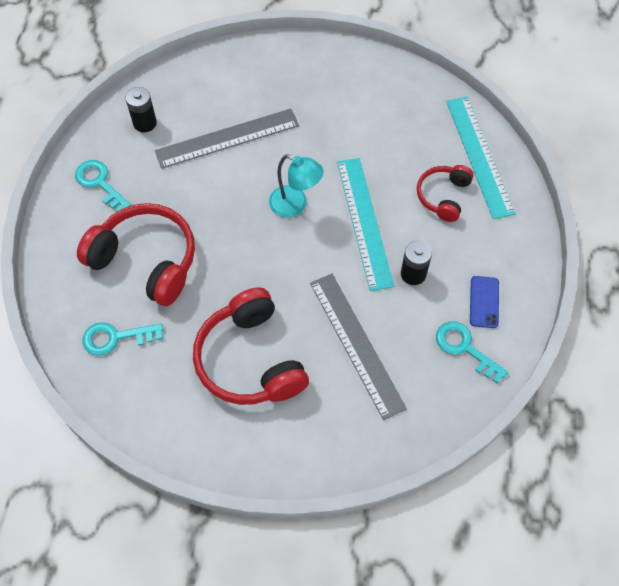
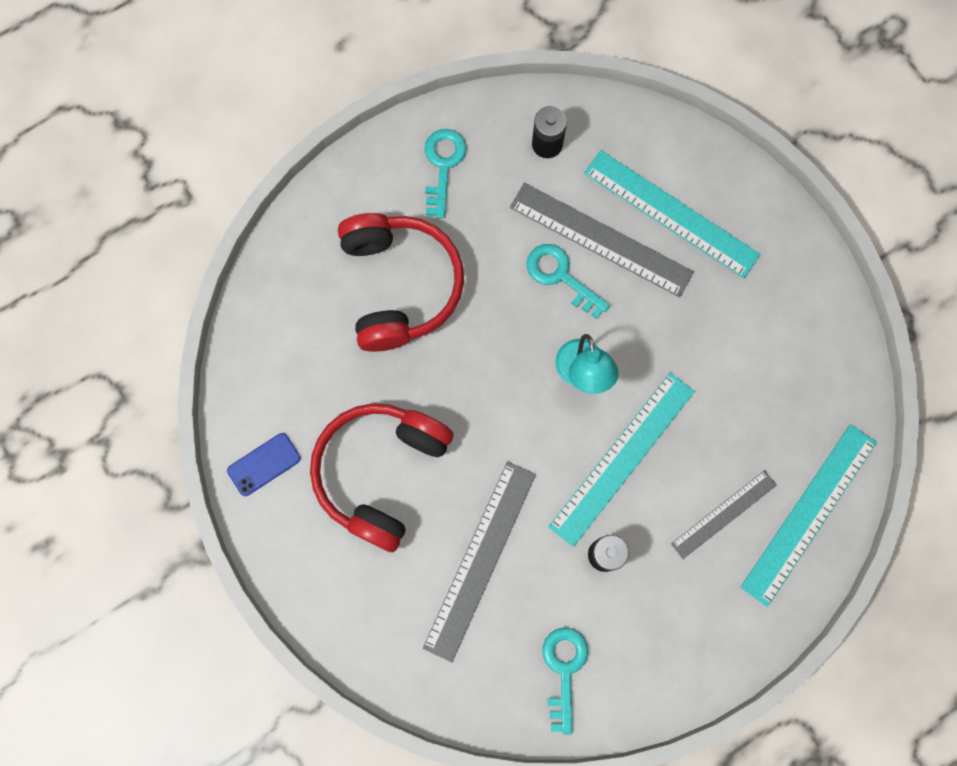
camera: 50 degrees right, 15 degrees up
turquoise key [82,322,164,356] -> turquoise key moved to [527,244,610,319]
red headphones [417,165,474,222] -> grey ruler [671,470,777,559]
blue phone [470,276,499,328] -> blue phone moved to [227,433,301,496]
none -> turquoise ruler [584,150,761,278]

